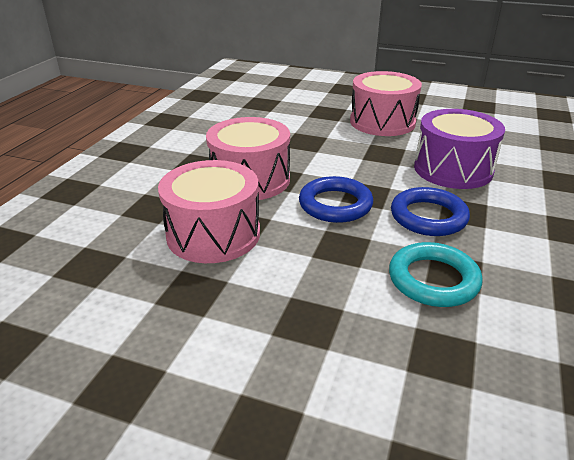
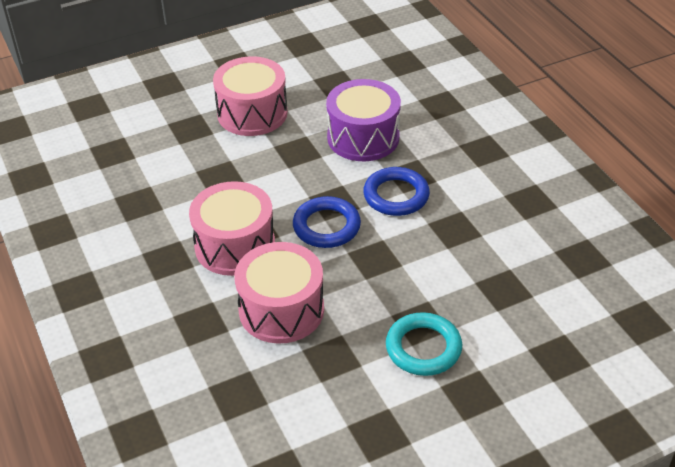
camera: 45 degrees left, 10 degrees up
turquoise ring [389,242,483,307] -> turquoise ring moved to [386,312,462,376]

